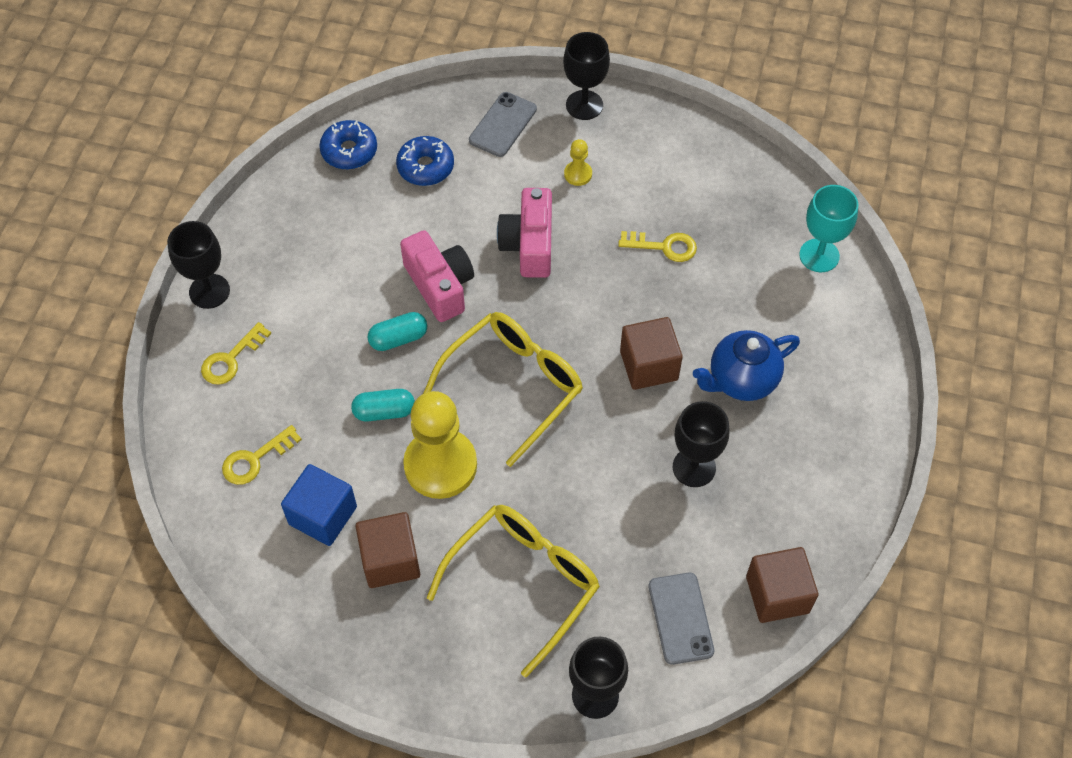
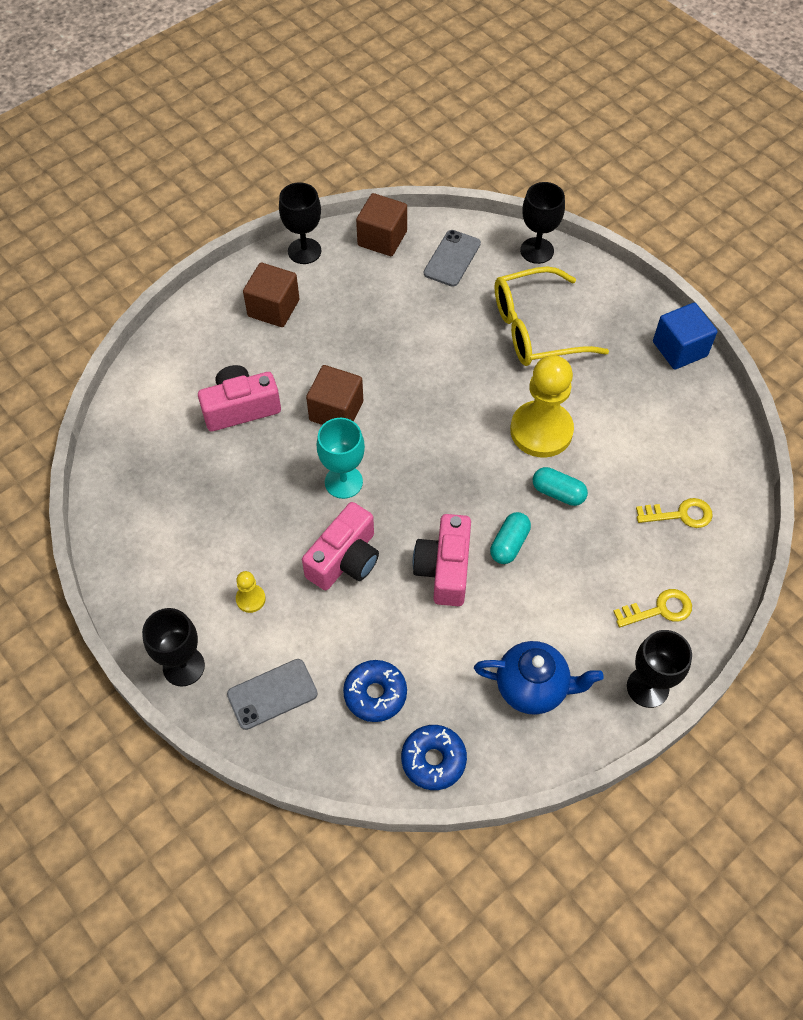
camera: 145 degrees left, 0 degrees up
blue cube [281,464,357,546] -> blue cube moved to [653,302,717,370]
brown cube [356,512,420,588] -> brown cube moved to [243,263,299,327]
turquoise capsule [367,312,427,351] -> turquoise capsule turned 75 degrees counterclockwise [490,512,531,564]
yellow glasses [423,312,583,467] -> none
yellow key [618,231,697,262] -> none
black goblet [673,401,729,487] -> black goblet moved to [279,182,321,264]
blue teapot [693,330,800,401] -> blue teapot moved to [474,641,604,715]
turquoise goblet [799,185,858,272] -> turquoise goblet moved to [316,418,365,499]
none -> pink camera [198,365,281,431]

